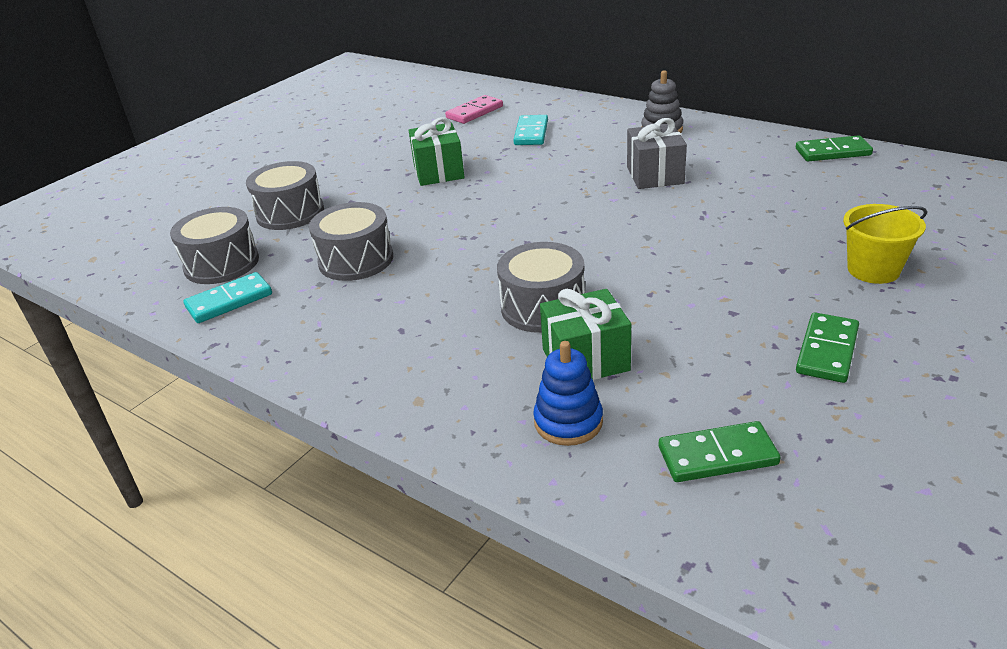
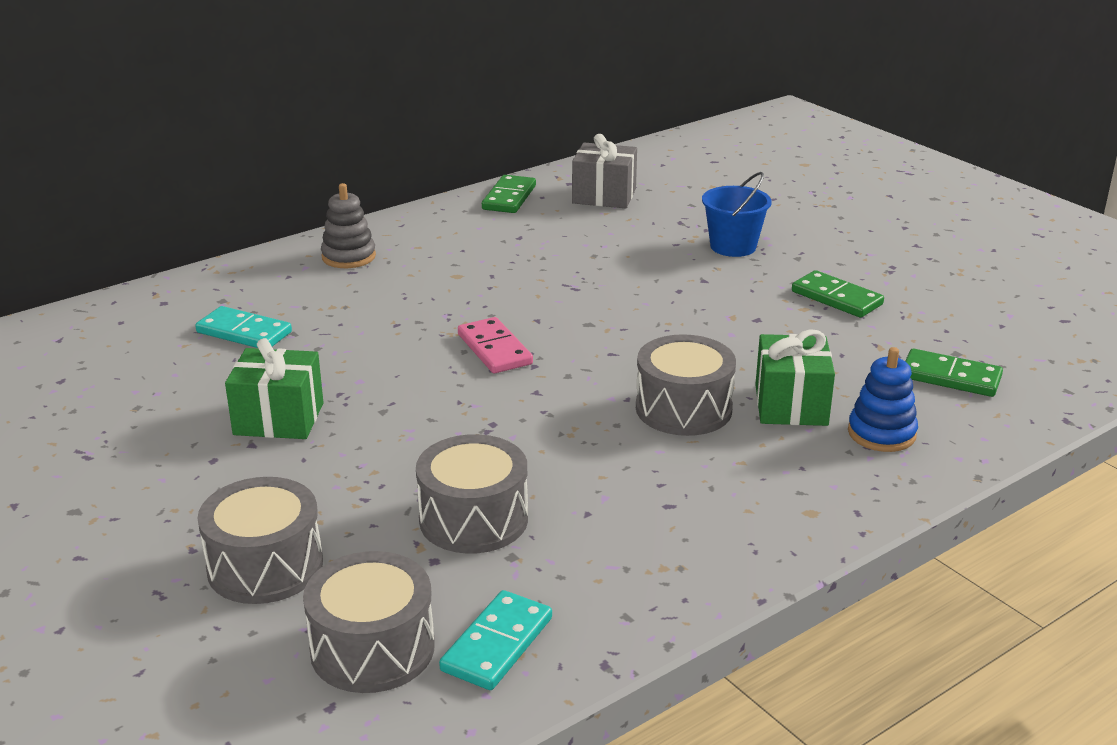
camera: 75 degrees left, 5 degrees down
turquoise domino [184,272,272,323] -> turquoise domino turned 45 degrees clockwise [439,590,552,690]
pink domino [445,95,503,124] -> pink domino moved to [458,317,533,373]
grey gift [627,118,687,189] -> grey gift moved to [572,134,637,208]
green domino [659,421,781,482] -> green domino turned 75 degrees counterclockwise [905,349,1003,397]
yellow bucket [843,204,927,284] -> blue bucket [702,172,772,257]

